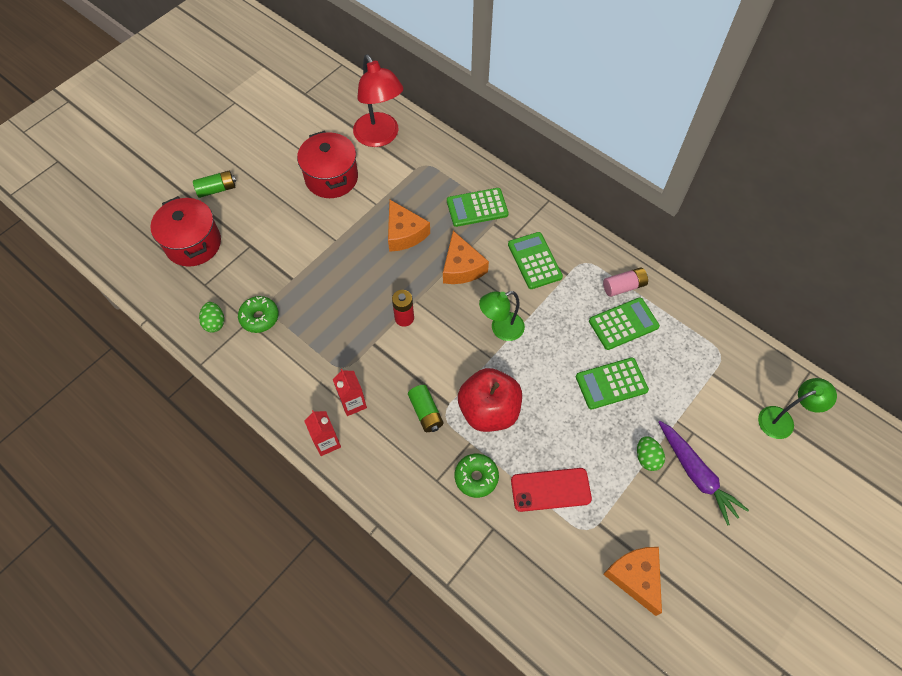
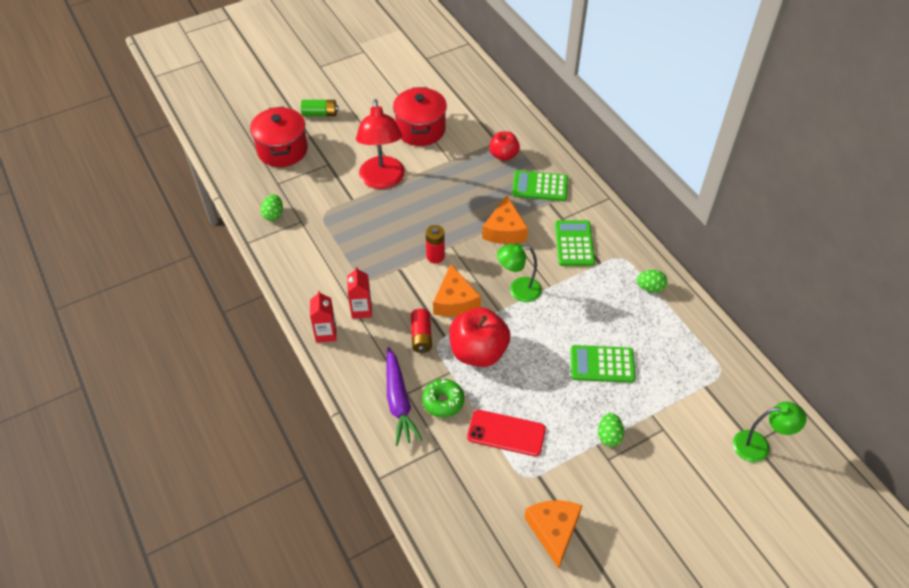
camera: 20 degrees right, 10 degrees down
green donut [238,296,279,333] -> none
red lamp [353,54,403,147] -> red lamp moved to [356,99,405,189]
orange cheese [388,199,430,252] -> orange cheese moved to [433,264,481,317]
green battery [408,385,443,432] -> red battery [411,309,432,353]
green calculator [589,297,660,350] -> none
pink battery [603,267,648,297] -> green egg [637,270,668,293]
purple carrot [658,421,749,526] -> purple carrot moved to [387,347,423,446]
none -> red apple [489,131,520,161]

